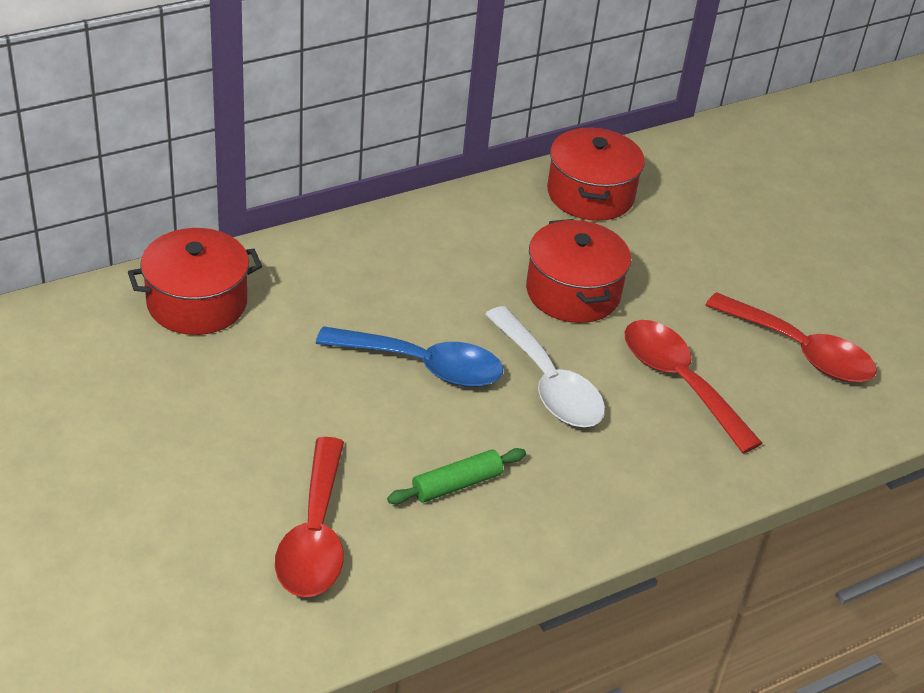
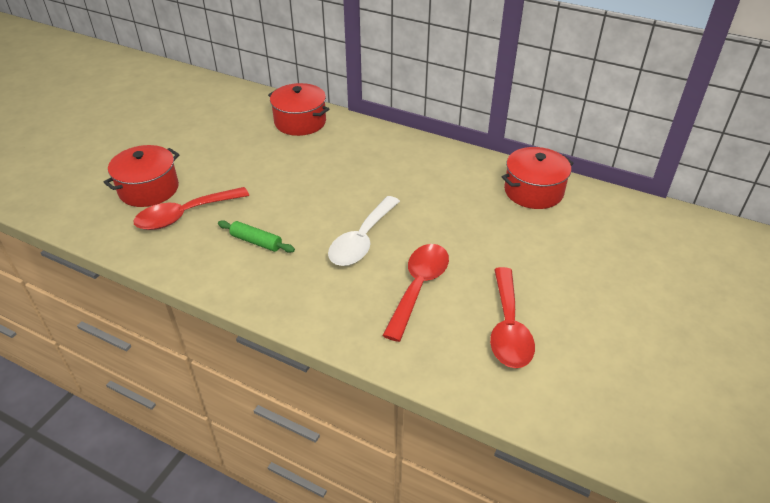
camera: 60 degrees right, 0 degrees up
blue spoon [316,326,503,387] -> none
red pot [526,219,631,323] -> red pot moved to [103,145,180,207]

